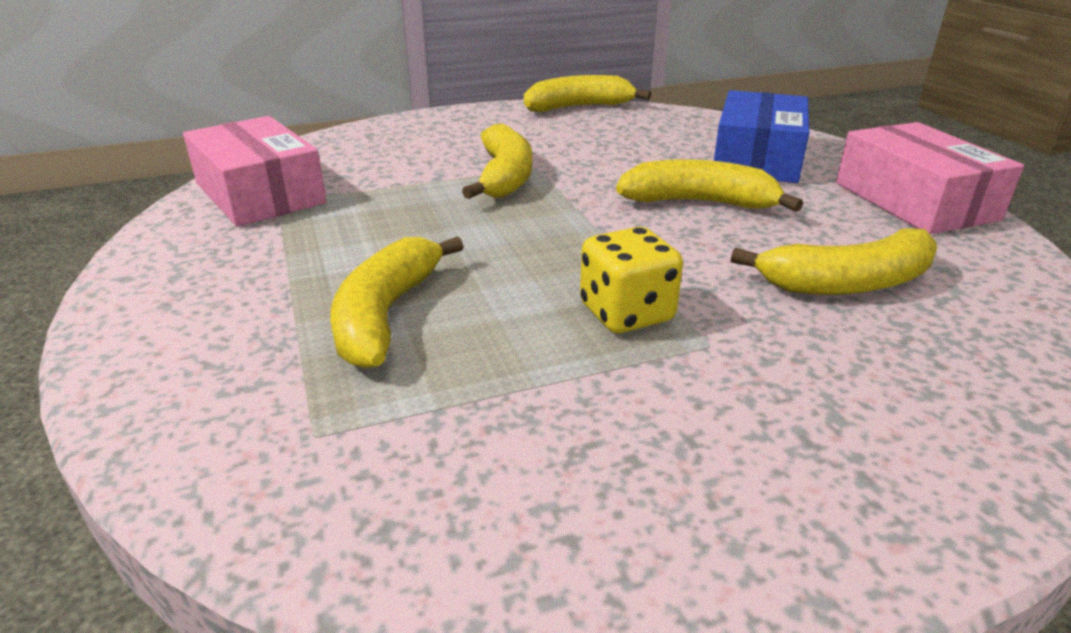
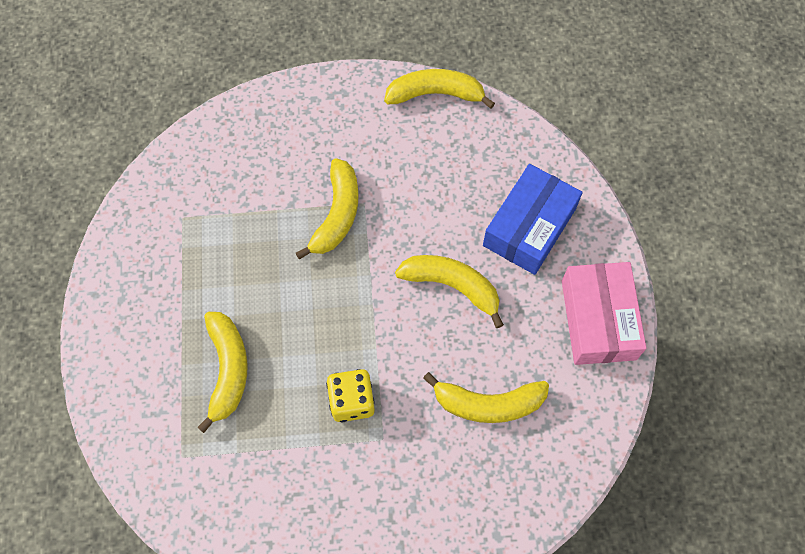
camera: 15 degrees right, 35 degrees up
pink box [183,116,327,226] -> none
yellow banana [330,236,464,369] -> yellow banana turned 150 degrees clockwise [197,312,248,433]

